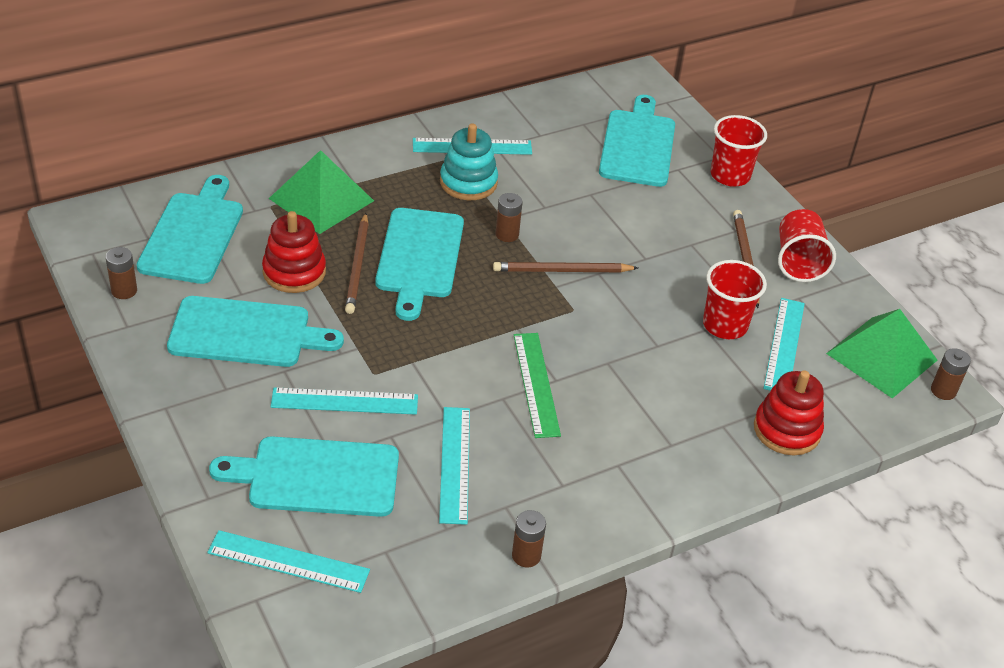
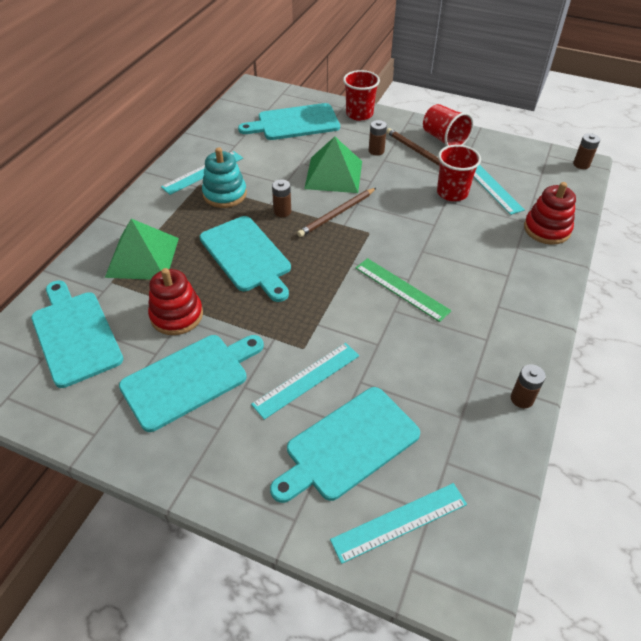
camera: 35 degrees left, 5 degrees up
brown battery [106,247,137,299] -> brown battery moved to [369,120,387,156]
brown pencil [345,213,369,314] -> none
turquoise ruler [439,407,470,525] -> none
turquoise cutting board [599,95,675,187] -> turquoise cutting board turned 75 degrees counterclockwise [238,103,340,140]
green pyramid [826,309,937,399] -> green pyramid moved to [304,137,362,193]

